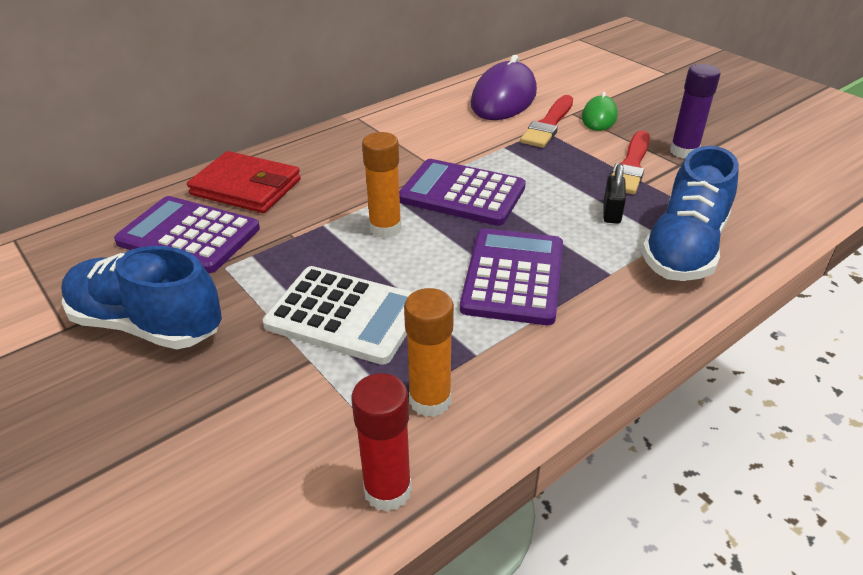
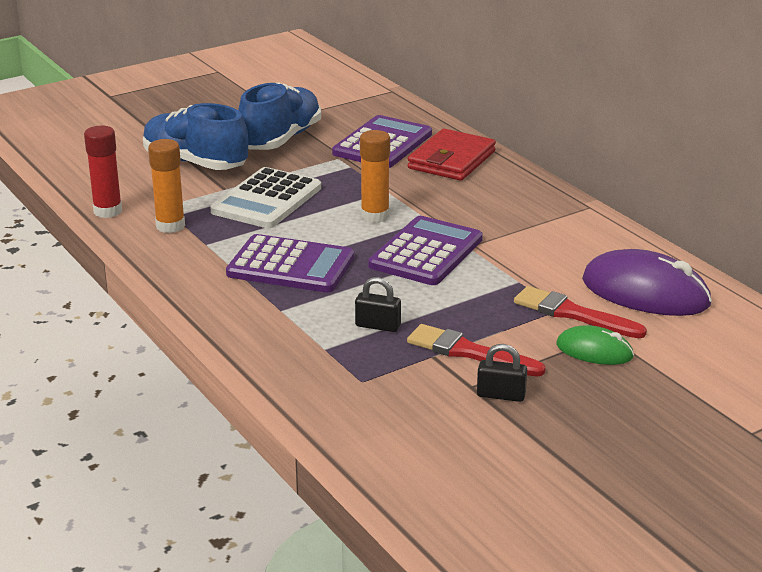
camera: 95 degrees right, 10 degrees down
blue shoe [642,146,739,281] -> blue shoe moved to [143,103,248,170]
purple glue stick [670,64,721,159] -> black padlock [477,344,527,402]

